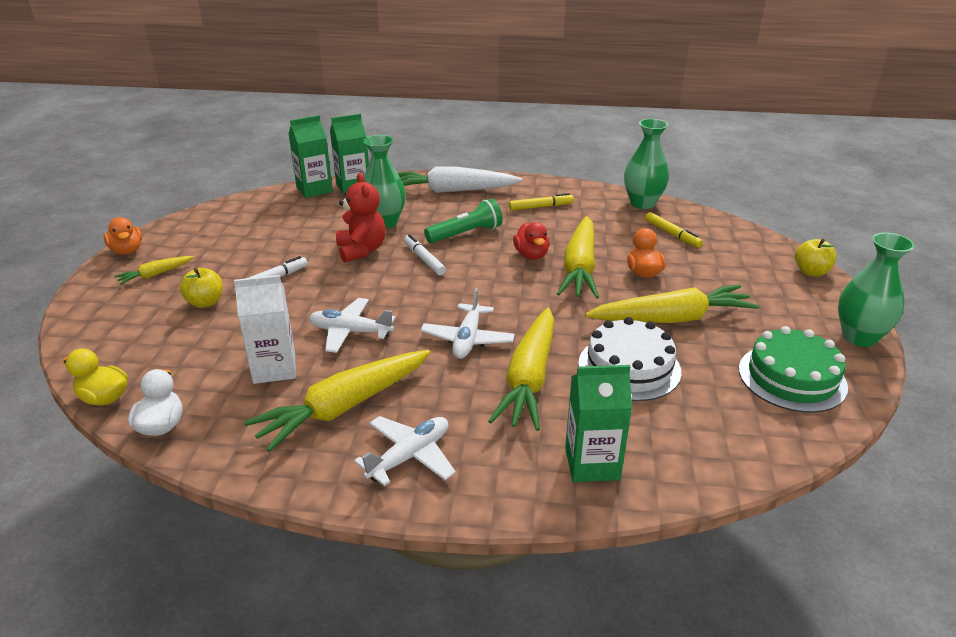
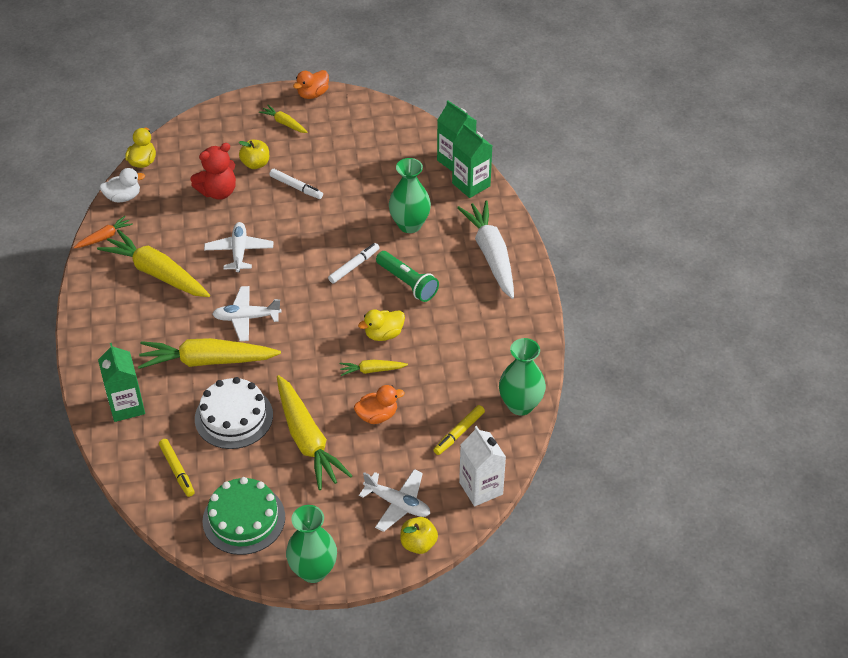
camera: 75 degrees right, 15 degrees up
white carton [234,275,296,384] -> white carton moved to [459,426,506,506]
red teddy bear [336,173,386,263] -> red teddy bear moved to [191,143,236,200]
white plane [354,416,456,486] -> white plane moved to [359,469,430,532]
yellow marker [509,193,574,210] -> yellow marker moved to [159,439,195,497]
red duck [513,222,550,260] -> yellow duck [358,310,405,341]
yellow carrot [557,216,599,299] -> yellow carrot [340,360,408,376], size x0.48
none -> orange carrot [74,216,133,249]

